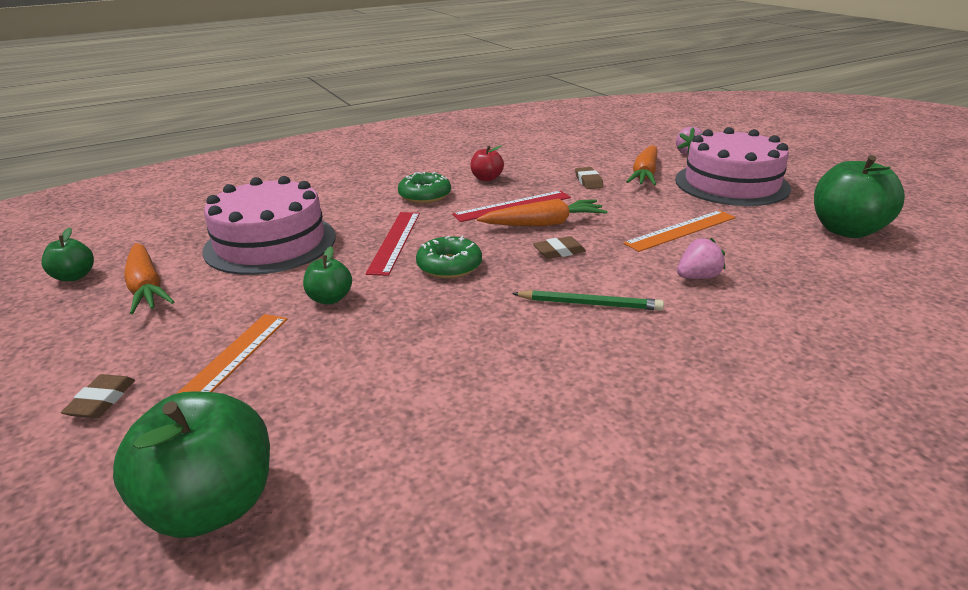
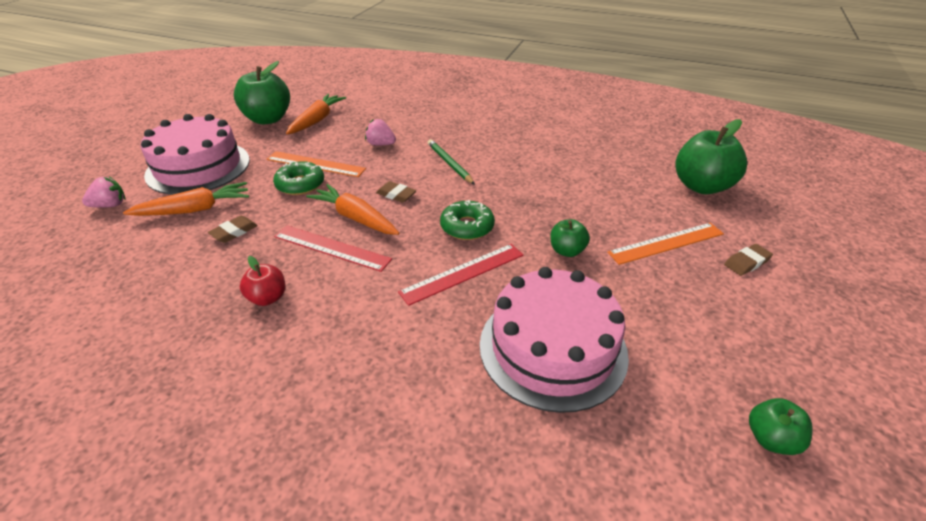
camera: 130 degrees left, 10 degrees up
orange carrot [124,243,175,314] -> orange carrot moved to [286,94,346,135]
green donut [398,172,451,203] -> green donut moved to [273,161,324,195]

